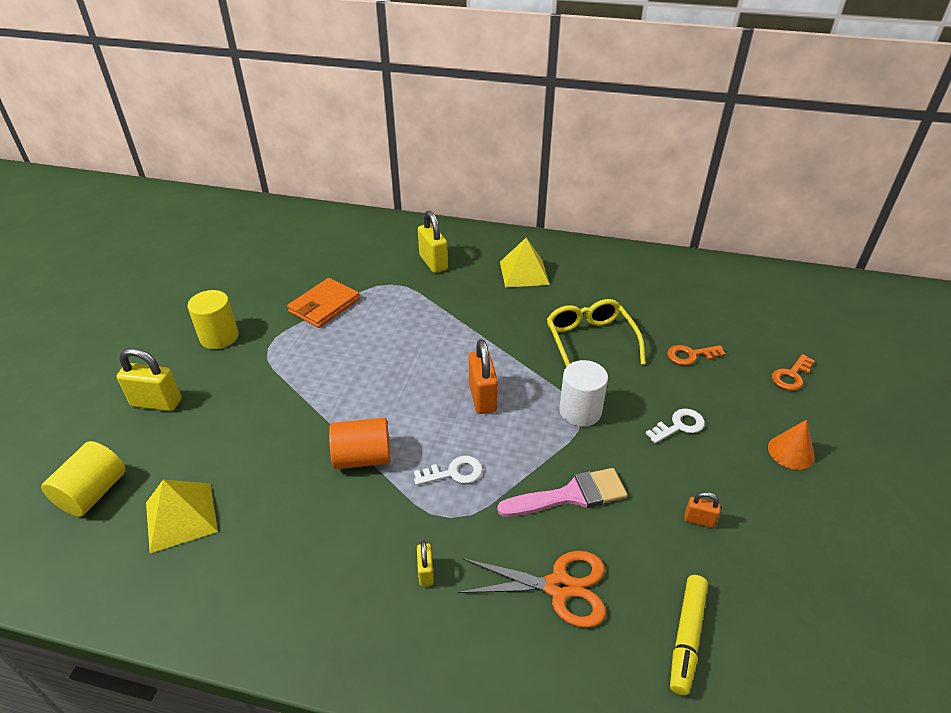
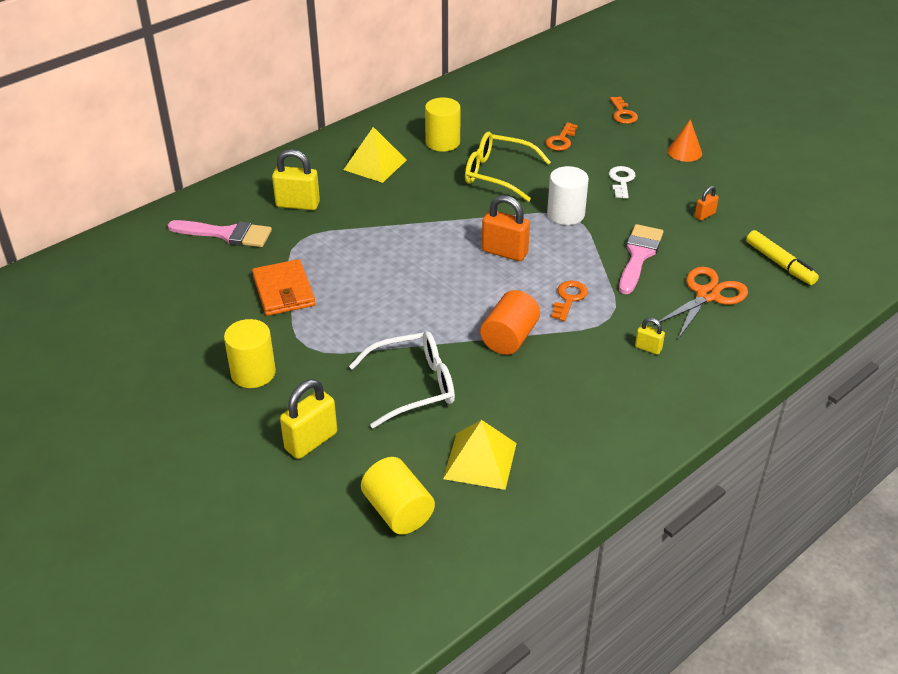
camera: 55 degrees left, 0 degrees up
white key [414,456,483,485] -> orange key [551,281,588,321]
none -> pink brush [168,220,272,247]
none -> white glasses [349,331,455,428]
none -> yellow cylinder [425,97,461,152]

